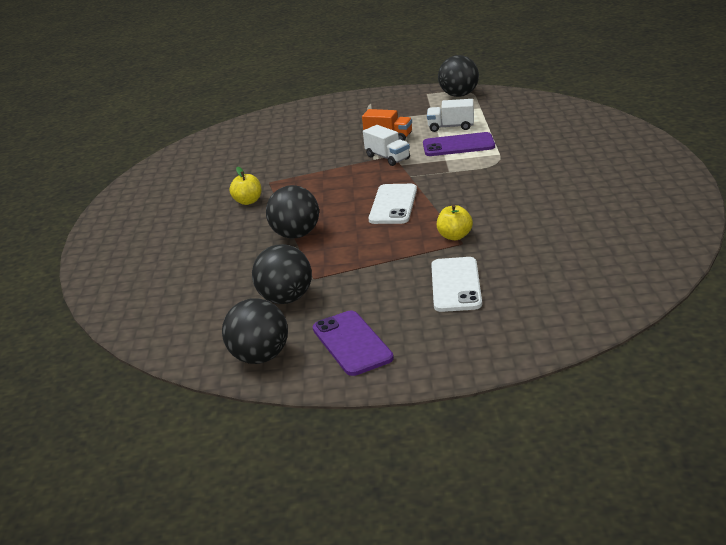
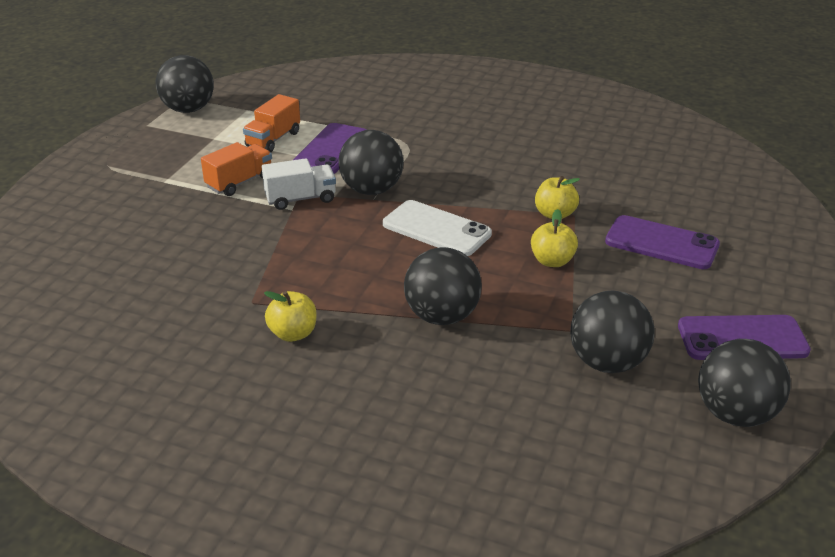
camera: 70 degrees left, 5 degrees up
white truck [427,99,474,132] -> orange truck [243,94,300,153]
white phone [431,257,482,312] -> purple phone [605,215,720,269]
none -> black ball [338,130,404,195]
none -> yellow apple [531,209,578,267]

